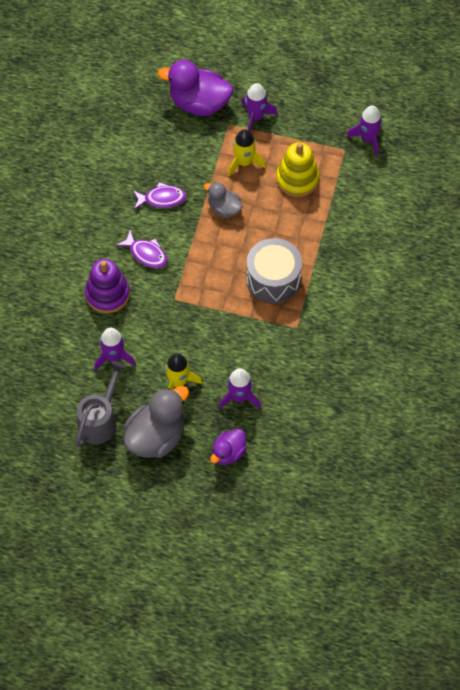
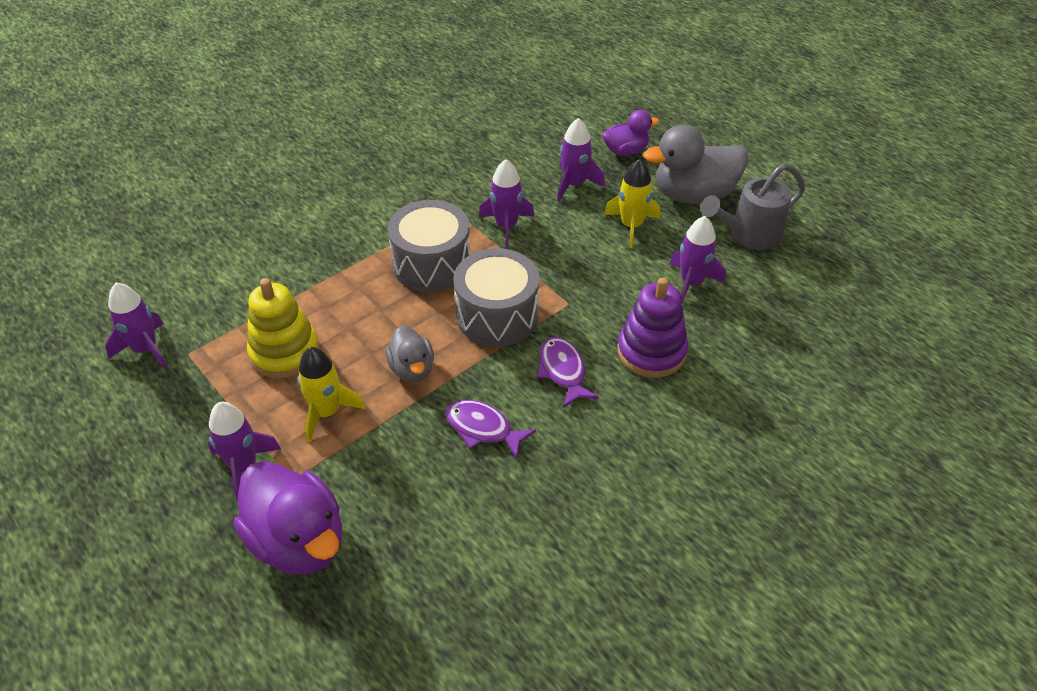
camera: 145 degrees left, 15 degrees down
none -> grey drum [453,248,540,347]
none -> purple rocket [479,159,535,248]

